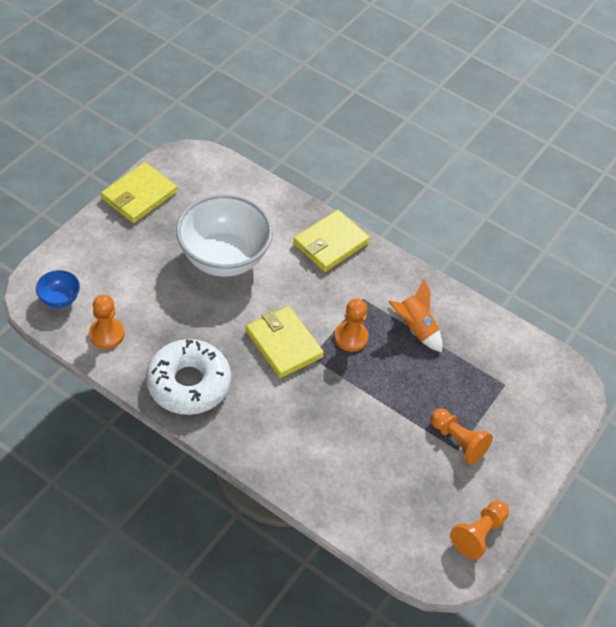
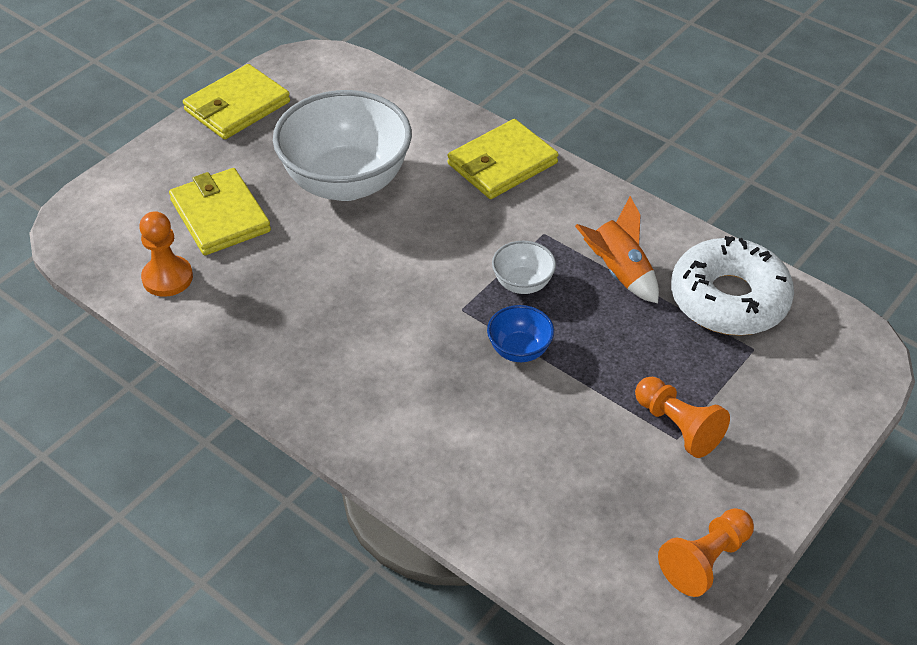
camera: 10 degrees right, 5 degrees down
blue bowl [36,270,80,308] -> blue bowl moved to [487,305,554,362]
white donut [146,339,231,415] -> white donut moved to [671,236,794,336]
yellow wallet [246,306,324,378] -> yellow wallet moved to [169,168,271,255]
orange pawn [334,299,369,352] -> white bowl [492,241,556,294]

